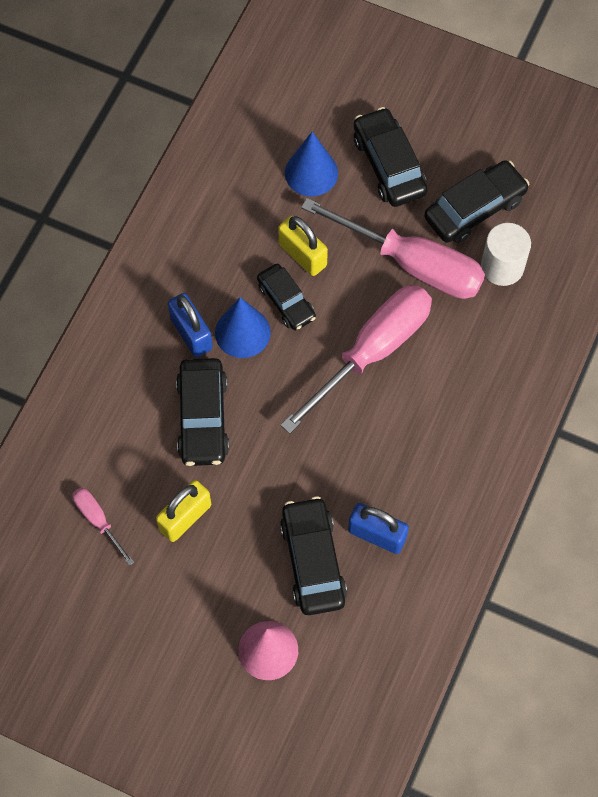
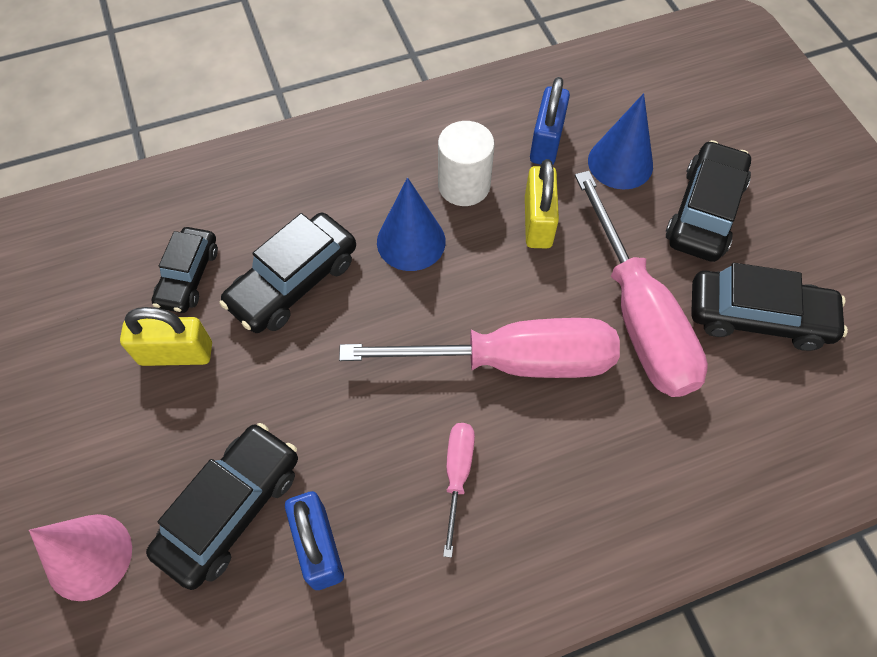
camera: 45 degrees right, 5 degrees down
pink screwdriver [73,488,134,566] -> pink screwdriver moved to [443,423,475,558]
blue padlock [168,293,213,357] -> blue padlock moved to [530,77,570,165]
black car [257,264,316,331] -> black car moved to [152,227,218,313]
white cylinder [481,223,531,286] -> white cylinder moved to [438,121,495,206]

